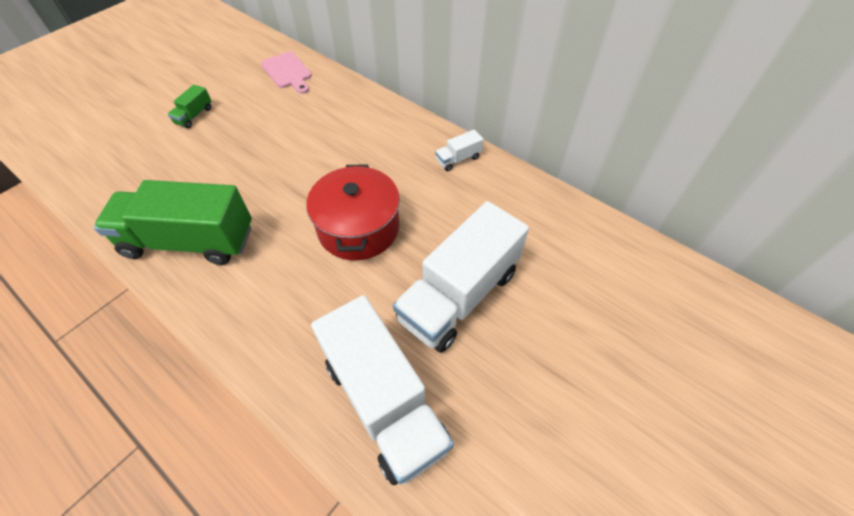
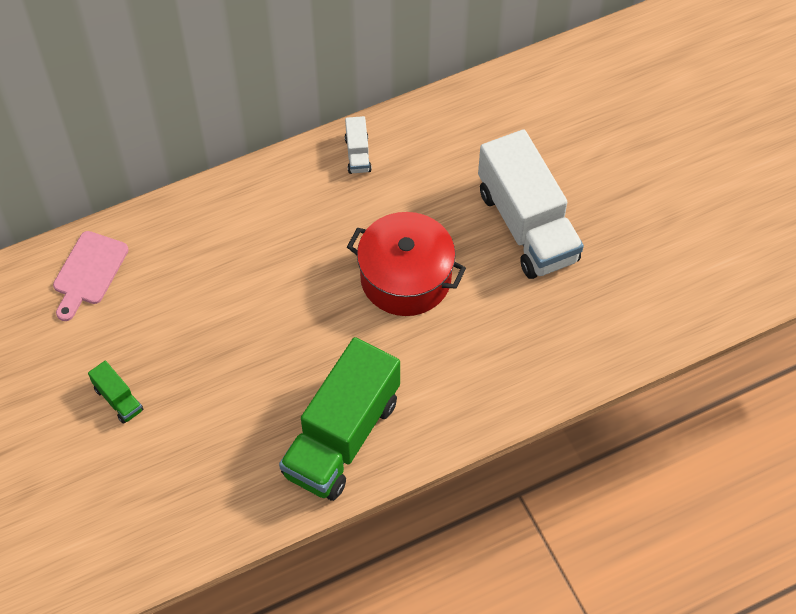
camera: 65 degrees left, 5 degrees up
pink cutting board [261,52,312,94] -> pink cutting board turned 120 degrees clockwise [53,231,128,321]
white truck [311,295,454,485] -> none

